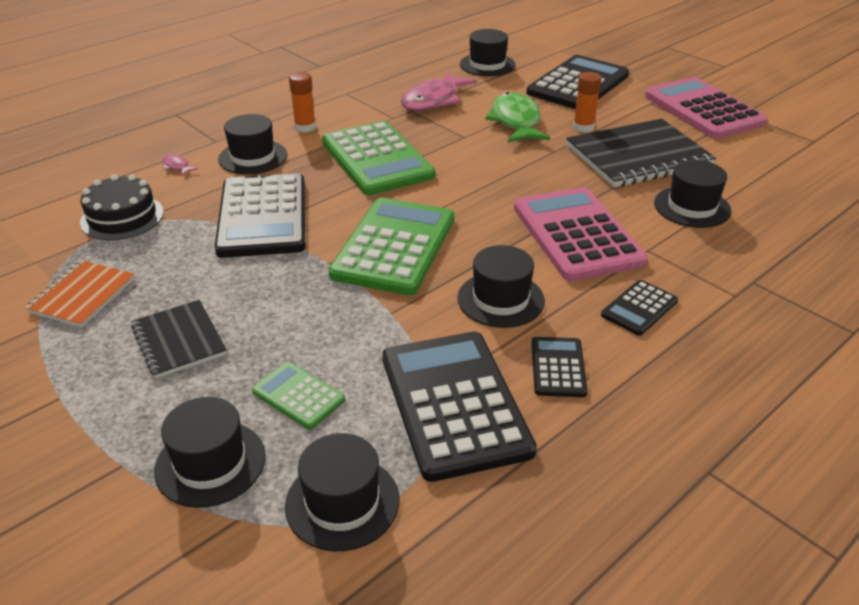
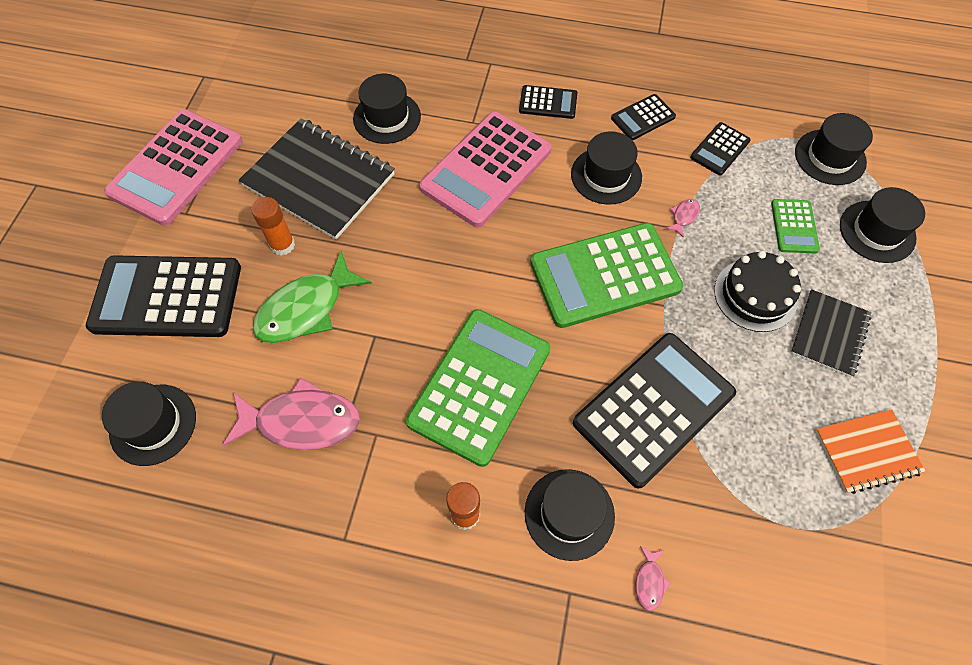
camera: 125 degrees left, 25 degrees up
black cake [80,174,164,240] -> black cake moved to [714,251,801,332]
black calculator [382,332,537,482] -> black calculator [690,122,751,176], size x0.48
none -> pink fish [665,198,700,238]

